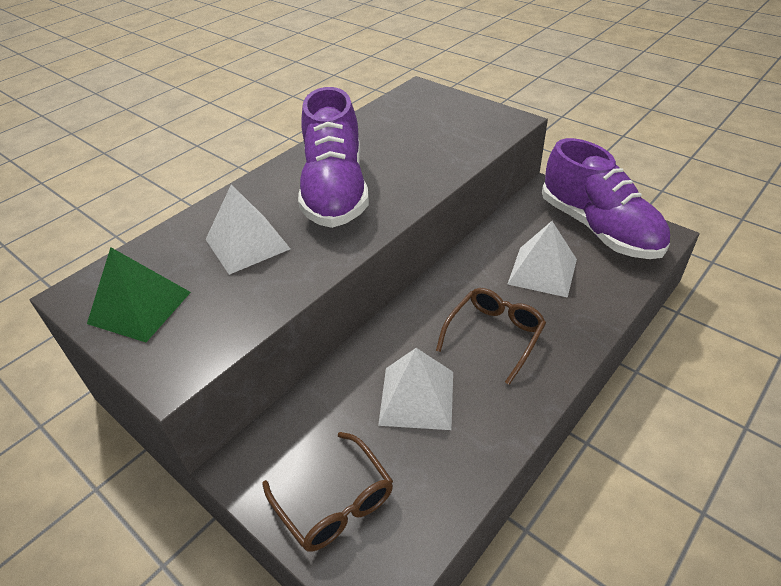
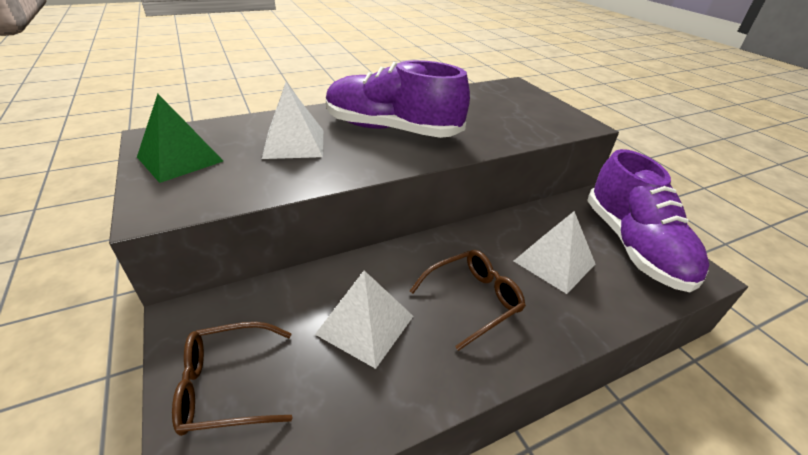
camera: 20 degrees right, 5 degrees down
brown glasses [262,432,393,552] -> brown glasses turned 90 degrees clockwise [172,322,292,436]
purple shoe [298,87,369,228] -> purple shoe turned 90 degrees clockwise [326,60,470,138]

